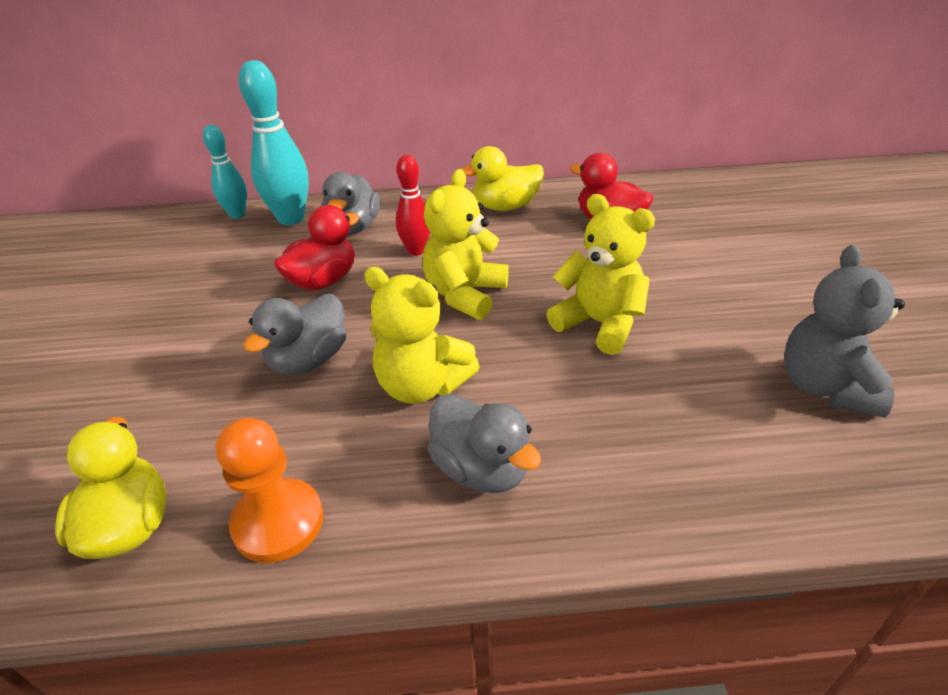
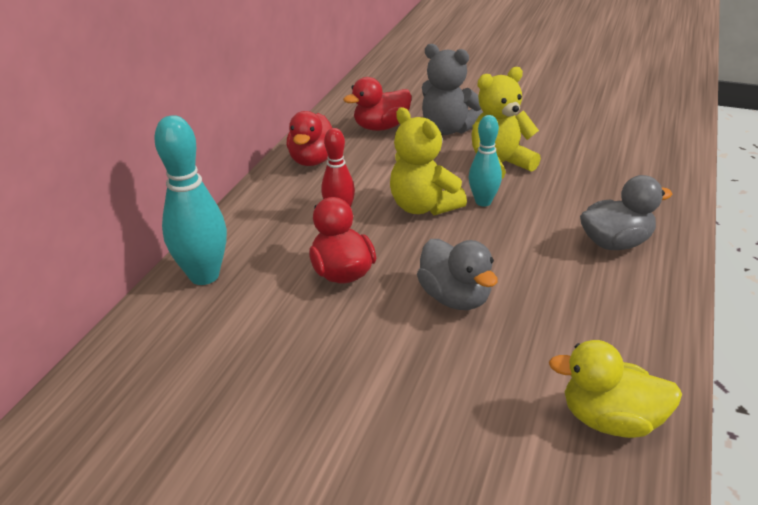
camera: 65 degrees left, 5 degrees down
turquoise bowling pin [203,125,247,219] -> turquoise bowling pin moved to [469,115,502,206]
orange pawn [216,418,323,563] -> none
grey duck [322,172,380,235] -> none
yellow teddy bear [364,267,480,404] -> none
yellow duck [461,146,544,211] -> red duck [287,111,332,166]
grey teddy bear [784,245,905,418] -> grey teddy bear moved to [422,44,483,135]

